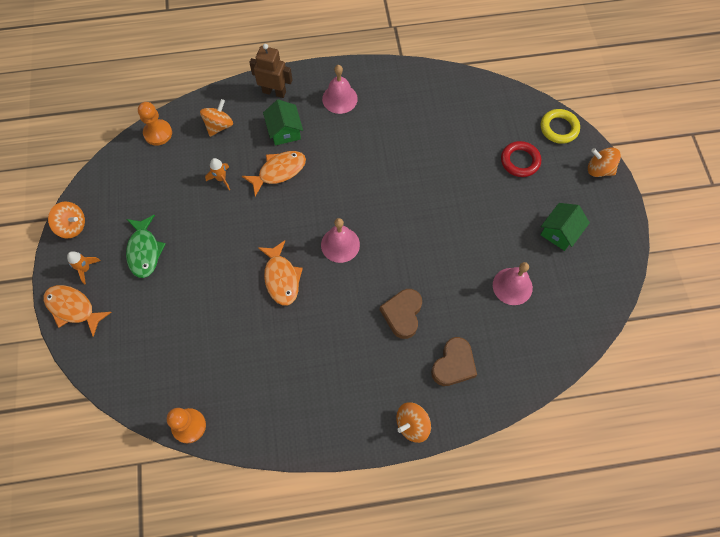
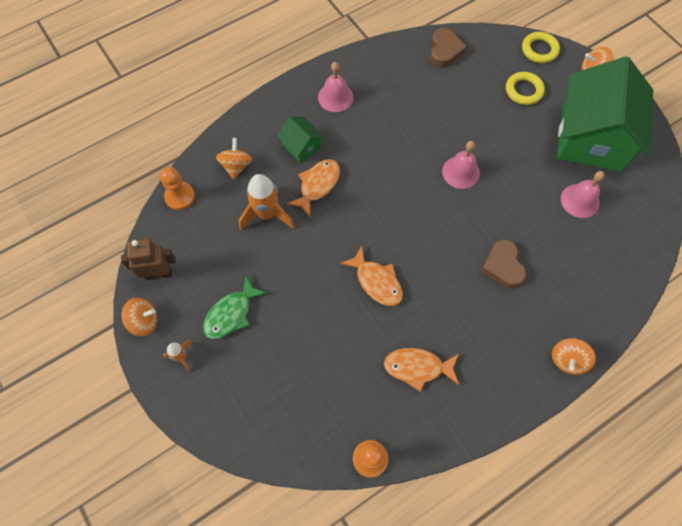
camera: 25 degrees left, 0 degrees up
orange fish [44,285,112,337] -> orange fish moved to [384,348,459,392]
green fish [126,215,166,278] -> green fish turned 75 degrees clockwise [203,276,267,339]
orange rocket [205,158,230,190] -> orange rocket [239,174,295,230], size x1.91
brown robot [249,44,292,98] -> brown robot moved to [121,238,176,280]
pink bell [321,218,360,263] -> pink bell moved to [442,141,480,189]
brown heart [431,337,477,386] -> brown heart moved to [430,28,467,68]
red ring [501,141,541,177] -> yellow ring [506,72,545,105]
green house [540,203,590,251] -> green house [557,56,653,172], size x2.36

